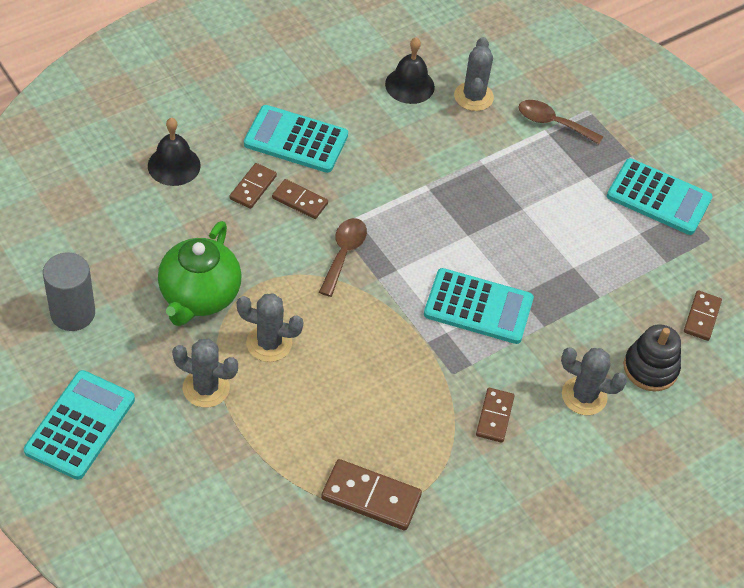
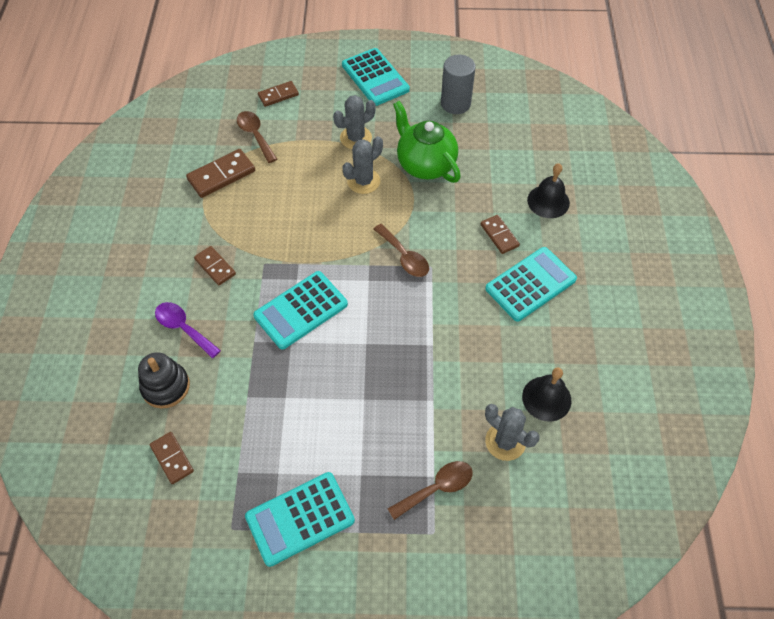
camera: 130 degrees right, 5 degrees up
brown domino [272,179,328,219] -> brown domino moved to [258,81,299,107]
grey cactus [561,347,627,415] -> purple spoon [155,302,221,358]
none -> brown spoon [237,111,277,163]

